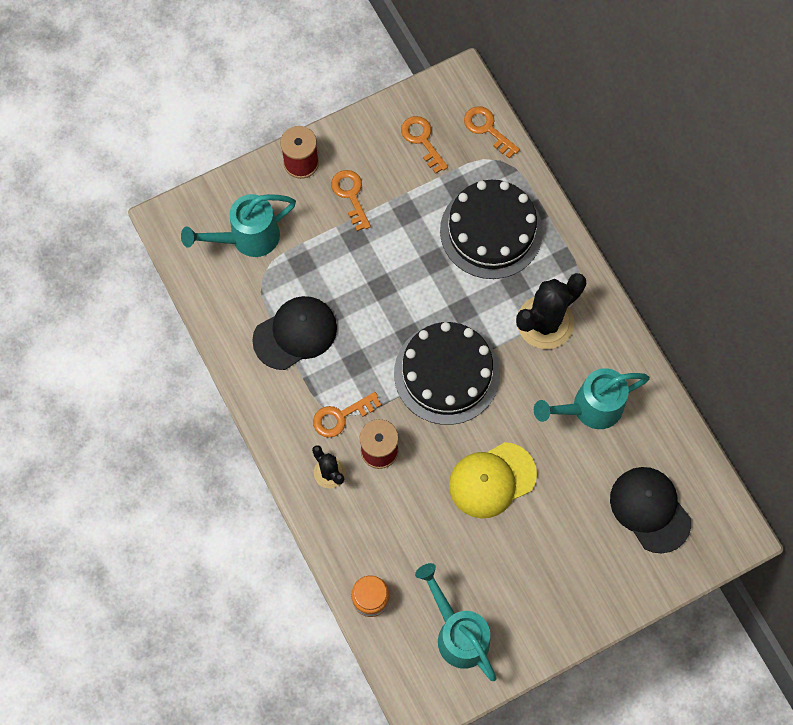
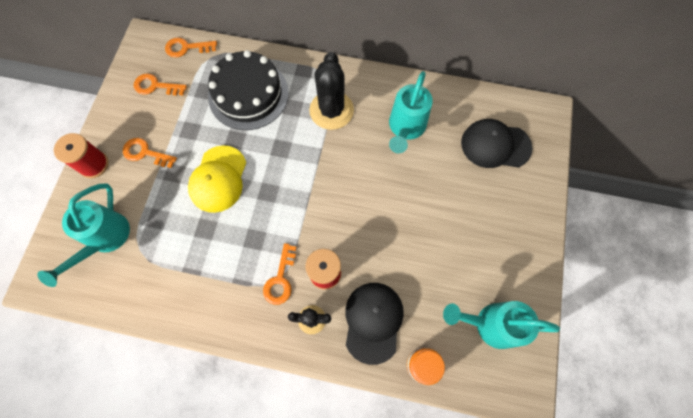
camera: 50 degrees left, 0 degrees up
black cap [252,296,337,370] -> black cap moved to [345,283,404,365]
black cake [394,322,500,425] -> none
yellow cap [449,442,537,518] -> yellow cap moved to [188,145,246,213]

